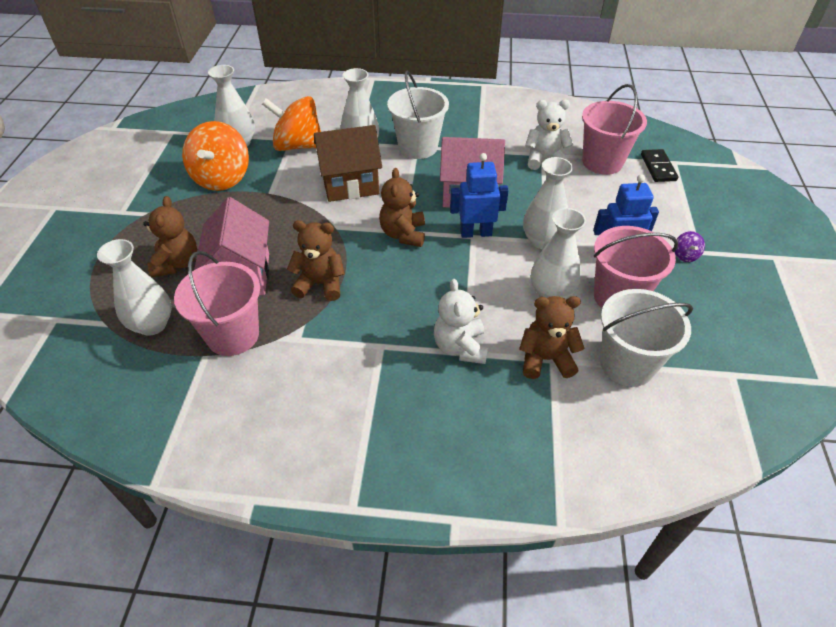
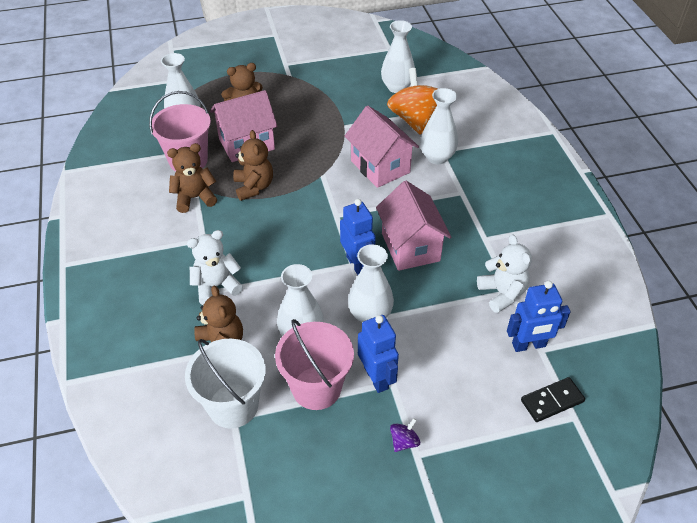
camera: 70 degrees right, 0 degrees up
orange spinning top [182,121,249,191] -> none
brown house [314,125,382,202] -> pink house [345,106,419,188]
brown teddy bear [379,168,425,247] -> brown teddy bear moved to [167,143,217,213]
white bucket [387,70,449,159] -> none
pink bucket [582,84,647,175] -> blue robot [507,281,571,352]
purple spinning top [675,231,705,262] -> purple spinning top turned 150 degrees clockwise [390,418,420,452]

